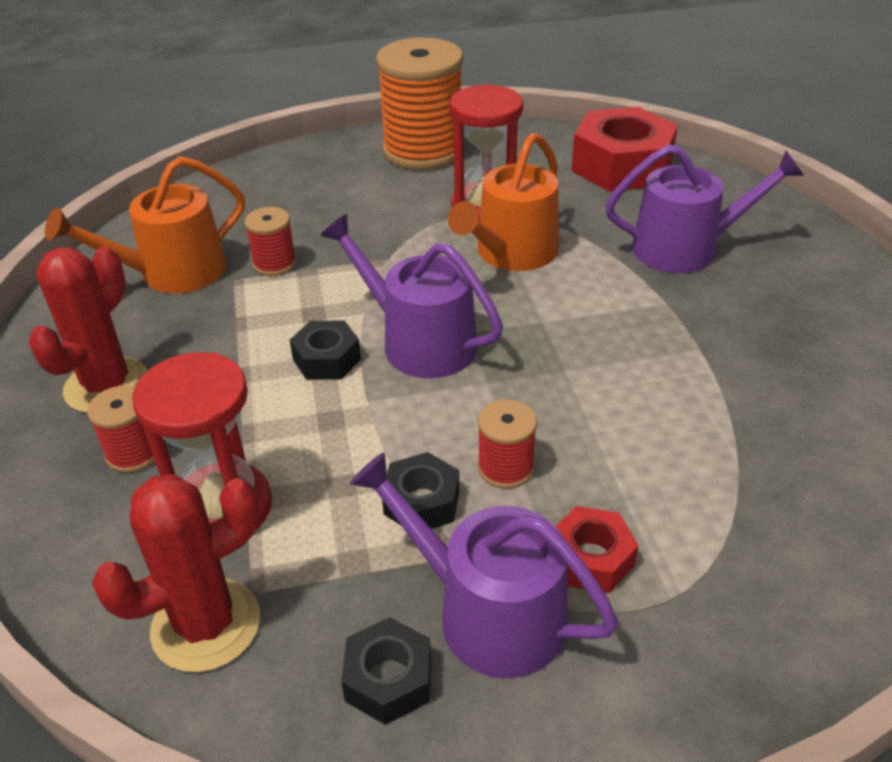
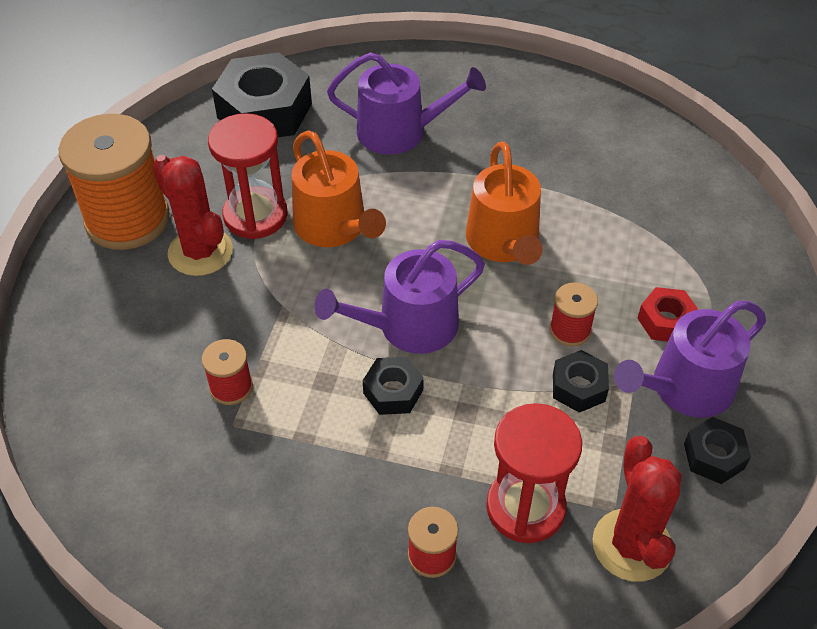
camera: 65 degrees left, 10 degrees up
red cactus [28,247,148,413] -> red cactus moved to [152,155,233,276]
orange watering can [45,156,245,293] -> orange watering can moved to [466,141,543,265]
red nut [571,107,678,192] -> black nut [212,52,312,137]
purple watering can [605,144,804,273] -> purple watering can turned 75 degrees clockwise [327,52,486,155]

